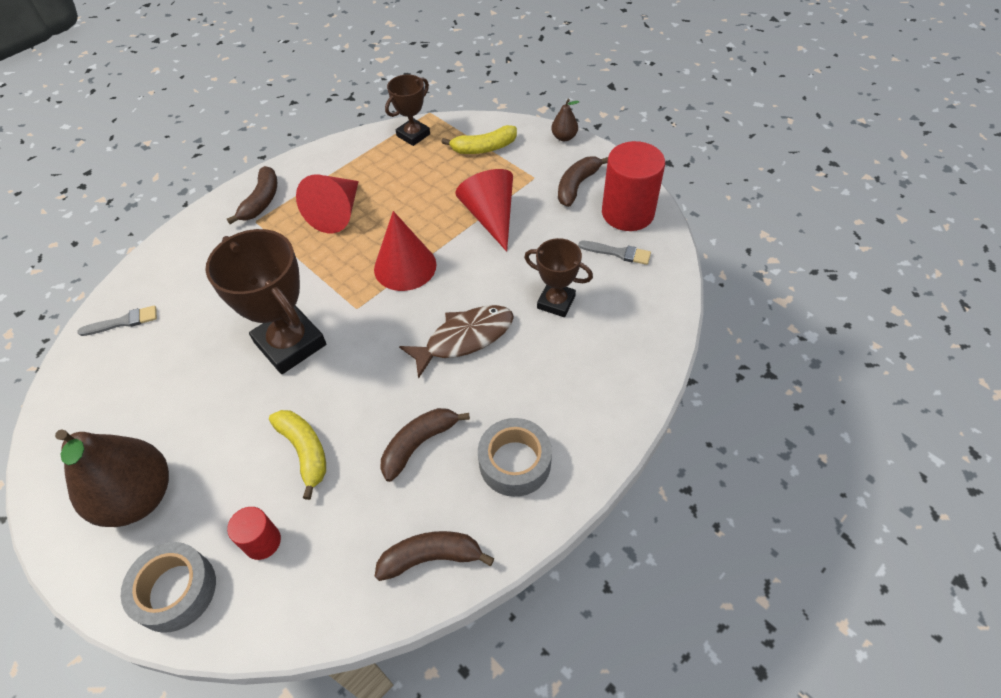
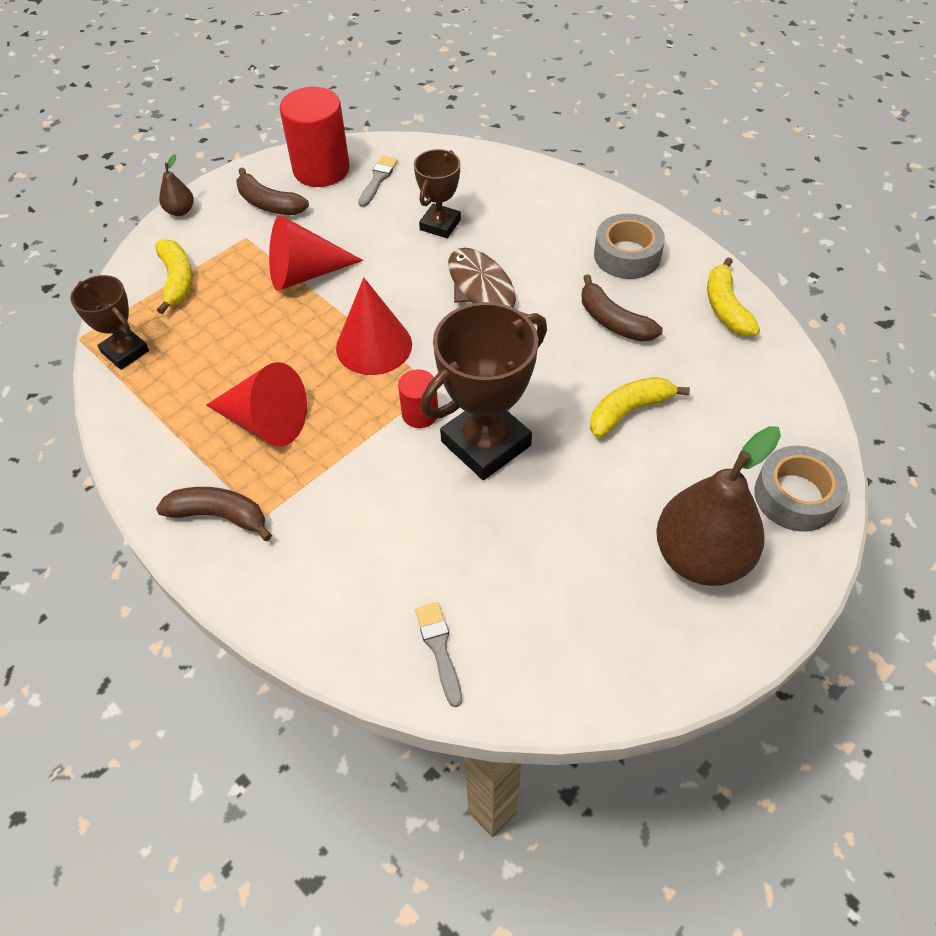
camera: 90 degrees left, 0 degrees up
red cylinder [227,507,281,560] -> red cylinder moved to [398,369,438,428]
brown banana [375,531,494,581] -> yellow banana [707,257,760,336]

